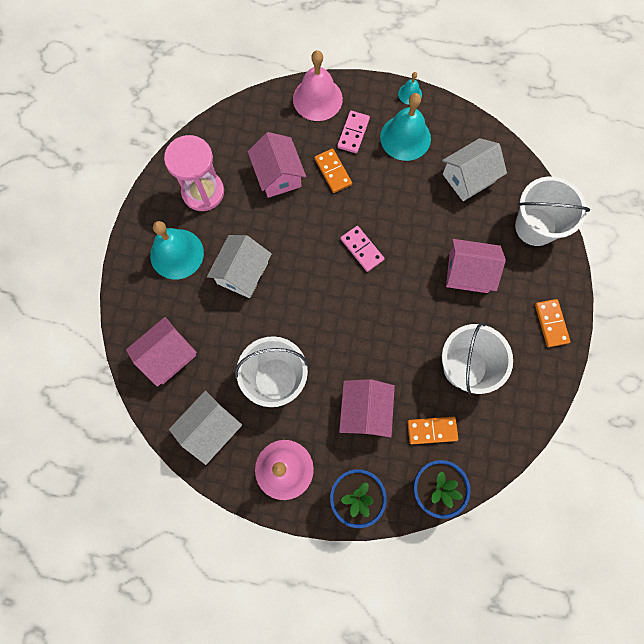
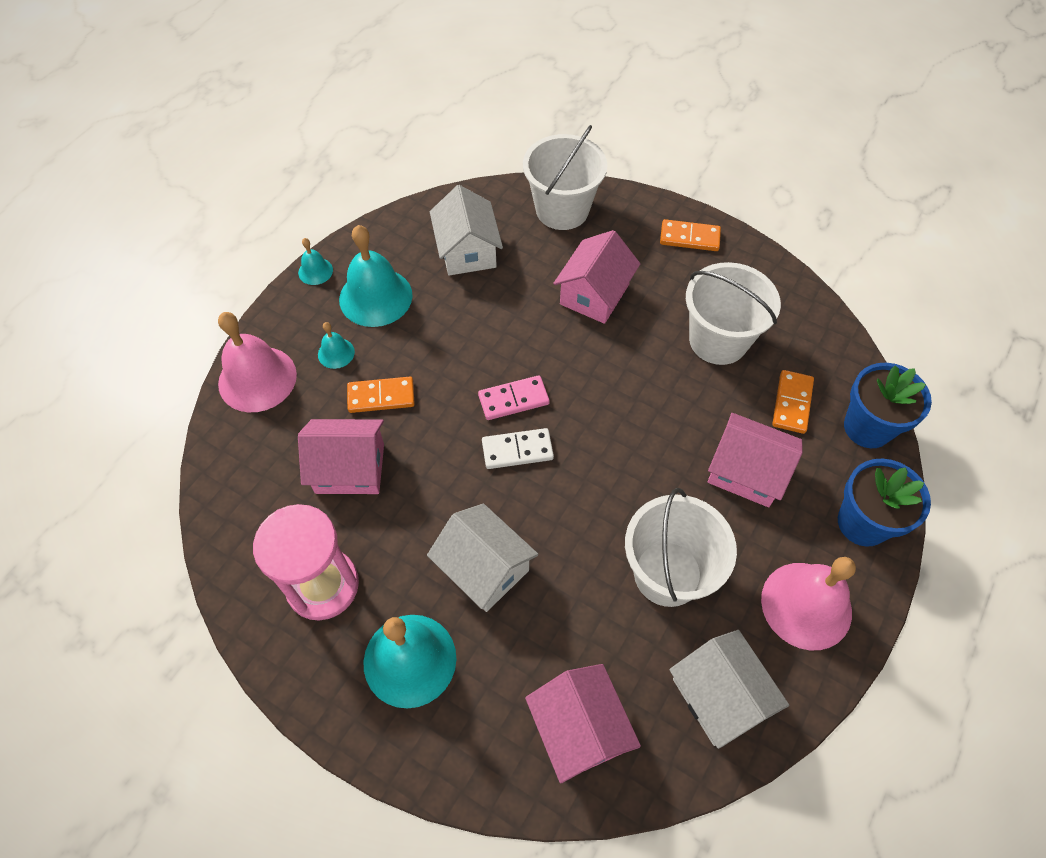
camera: 70 degrees left, 15 degrees down
pink domino [337,111,370,153] -> turquoise bell [318,322,355,369]
none -> white domino [482,428,554,469]

